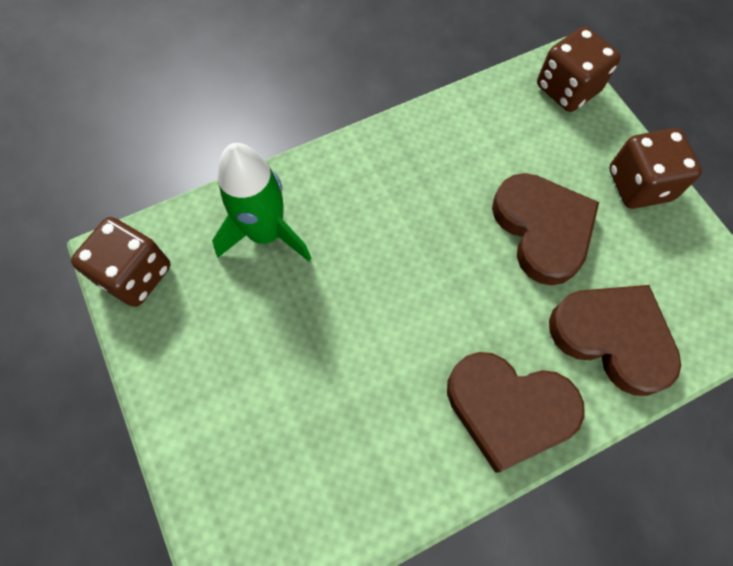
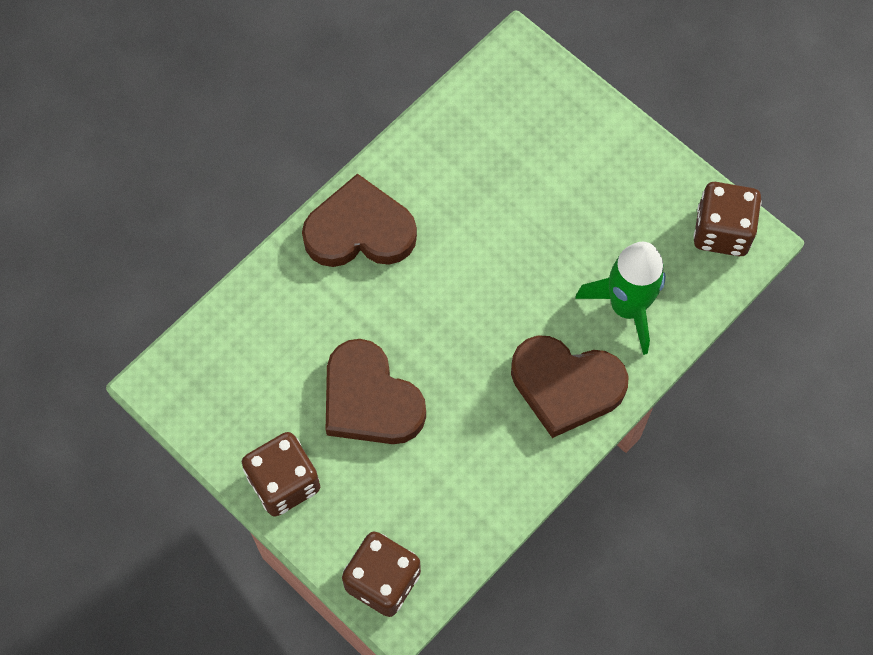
camera: 160 degrees right, 0 degrees up
brown heart [549,285,681,396] -> brown heart moved to [511,335,629,438]

